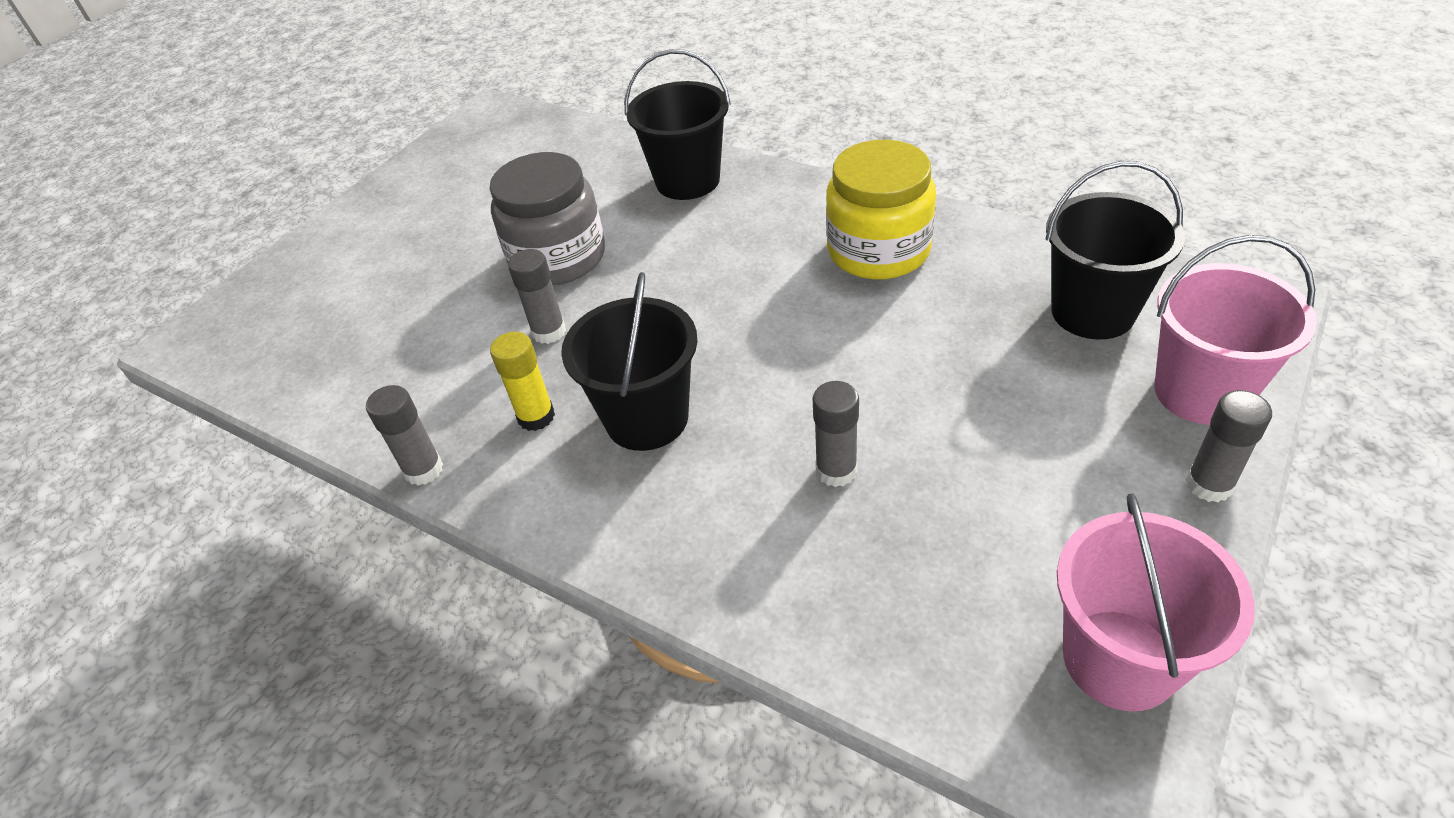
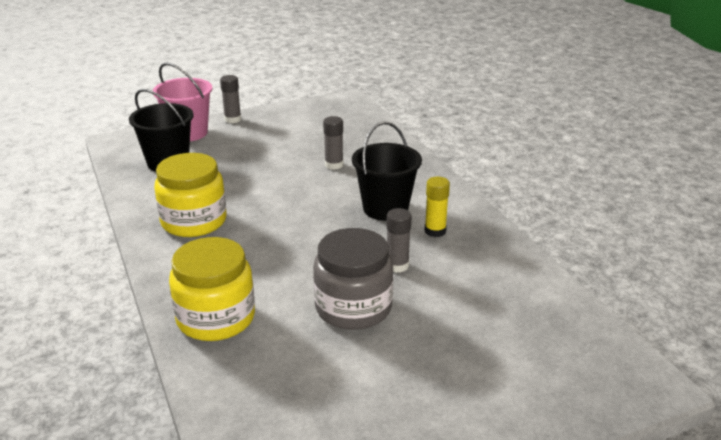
camera: 150 degrees left, 15 degrees down
grey glue stick [366,385,443,485] -> none
black bucket [624,49,731,200] -> yellow jar [169,237,255,341]
pink bucket [1057,493,1255,711] -> none

